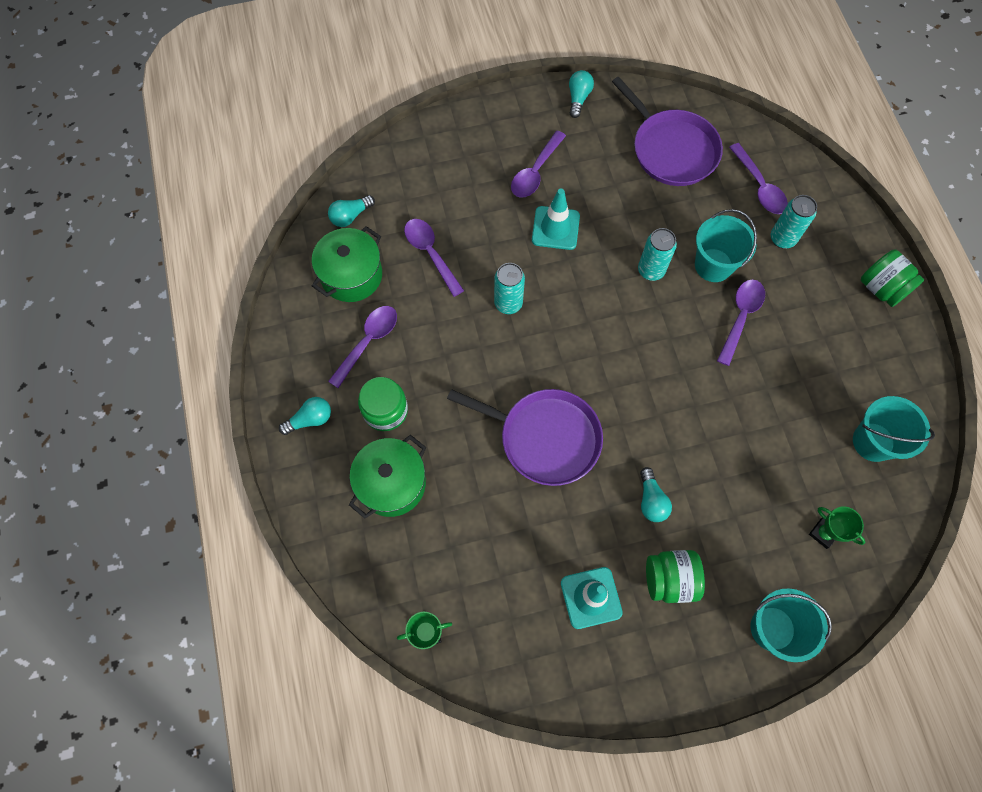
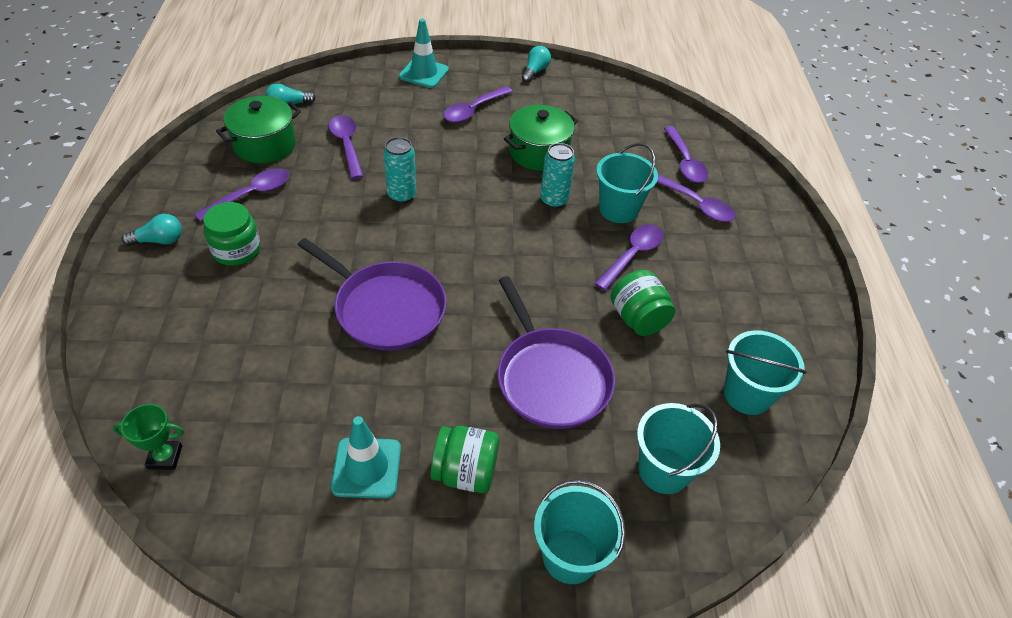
camera: 10 degrees right, 20 degrees down
green pot [349,435,427,518] -> green pot moved to [504,105,578,171]
turquoise traffic cone [532,188,580,250] -> turquoise traffic cone moved to [399,19,449,88]
purple pan [612,77,723,186] -> purple pan moved to [498,276,615,429]
turquoise light bulb [640,467,672,522] -> none
turquoise can [771,195,817,249] -> purple spoon [657,174,735,222]
green trophy [809,506,866,549] -> turquoise bucket [637,403,720,494]
green jar [861,250,924,307] -> green jar moved to [611,270,675,336]

